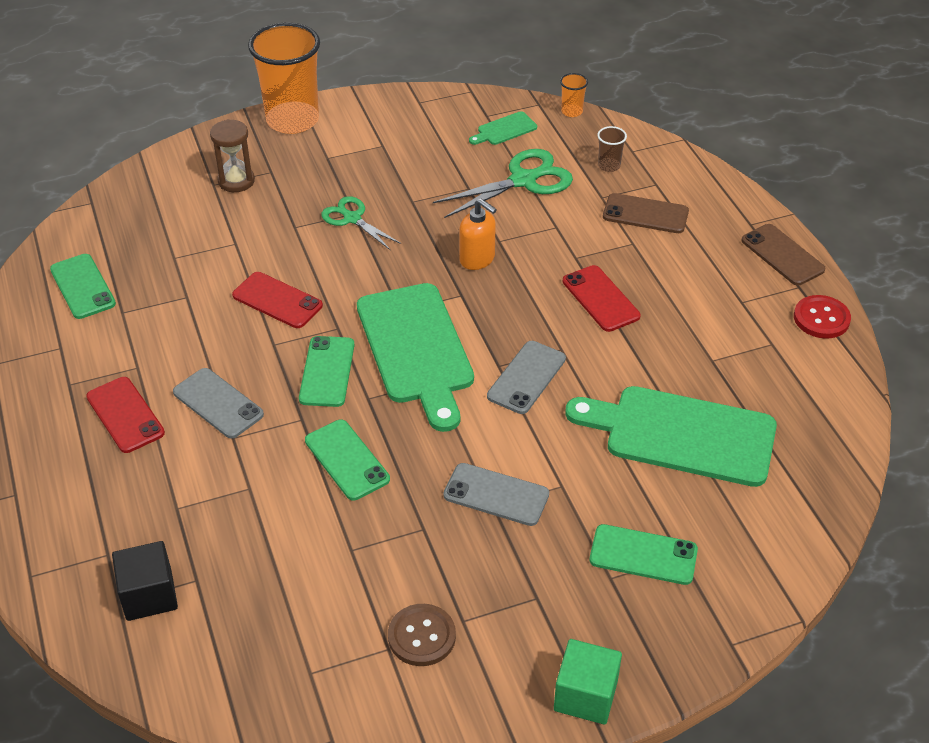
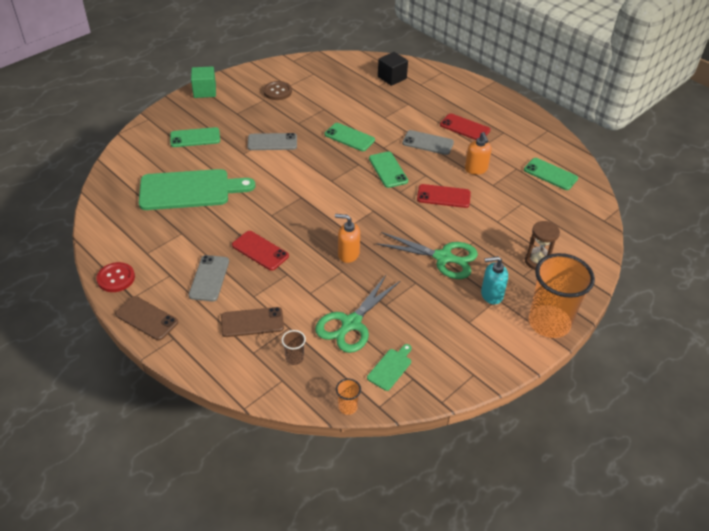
camera: 155 degrees right, 0 degrees up
green scissors [321,196,402,250] -> green scissors [376,232,478,279], size x1.59
green cutting board [357,283,474,432] -> none
grey phone [487,341,566,414] -> grey phone moved to [189,255,229,302]
none -> orange soap dispenser [465,132,492,175]
none -> turquoise soap dispenser [481,256,508,304]

